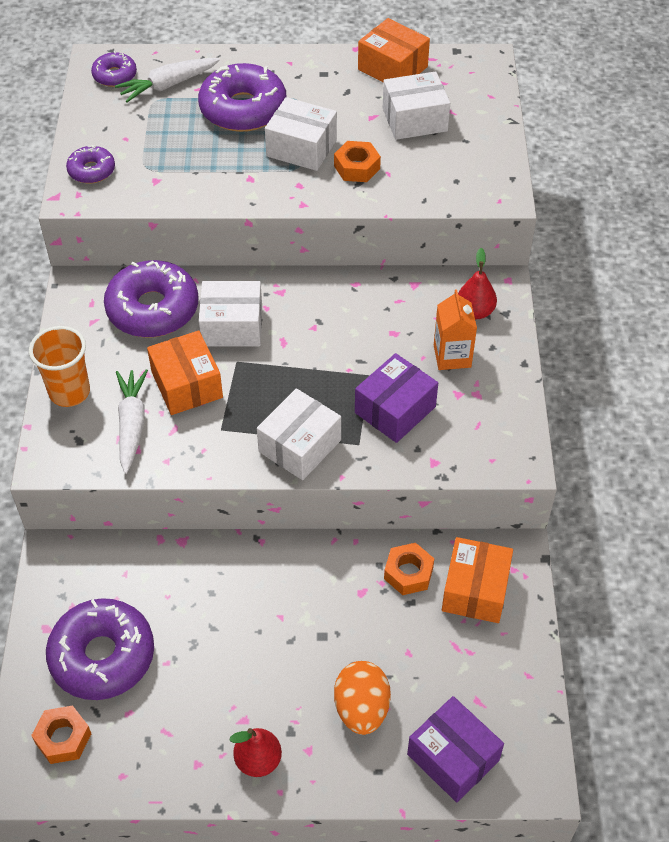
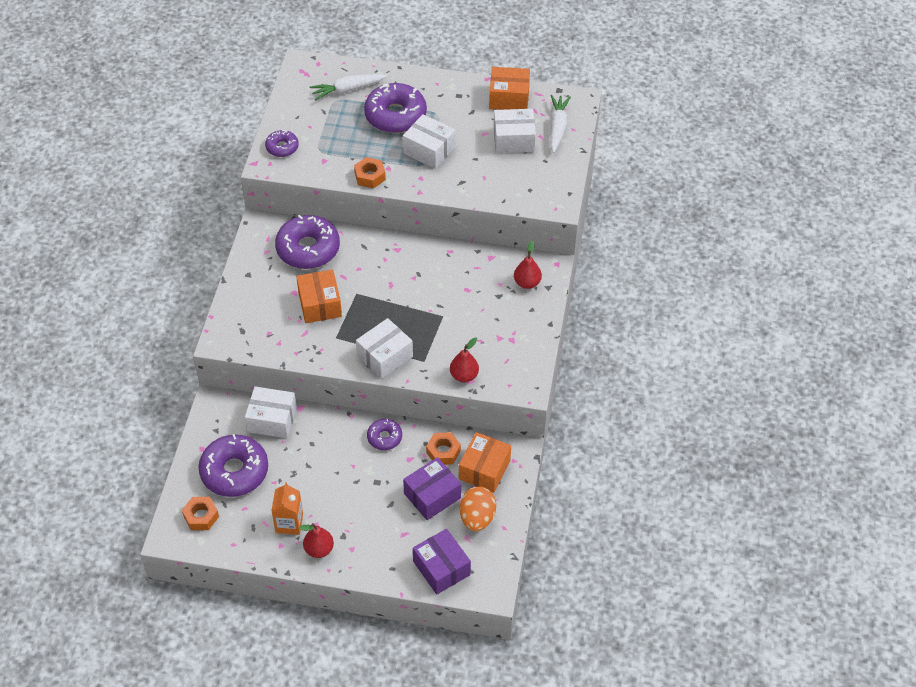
camera: 10 degrees right, 0 degrees up
orange cup [29,326,90,407] -> none
purple donut [91,51,137,87] -> purple donut moved to [367,419,402,450]
white carrot [116,369,148,474] -> white carrot moved to [550,95,571,153]
white box [199,281,262,346] -> white box moved to [245,386,297,438]
orange nut [334,141,381,182] -> orange nut moved to [354,157,386,188]
orange egg [334,661,391,735] -> orange egg moved to [460,486,496,531]
purple box [355,353,438,443] -> purple box moved to [403,457,461,520]
orange box [358,18,430,83] -> orange box turned 45 degrees counterclockwise [489,67,530,110]
orange carton [434,289,477,370] -> orange carton moved to [271,482,303,535]
none -> red pear [450,337,479,382]

